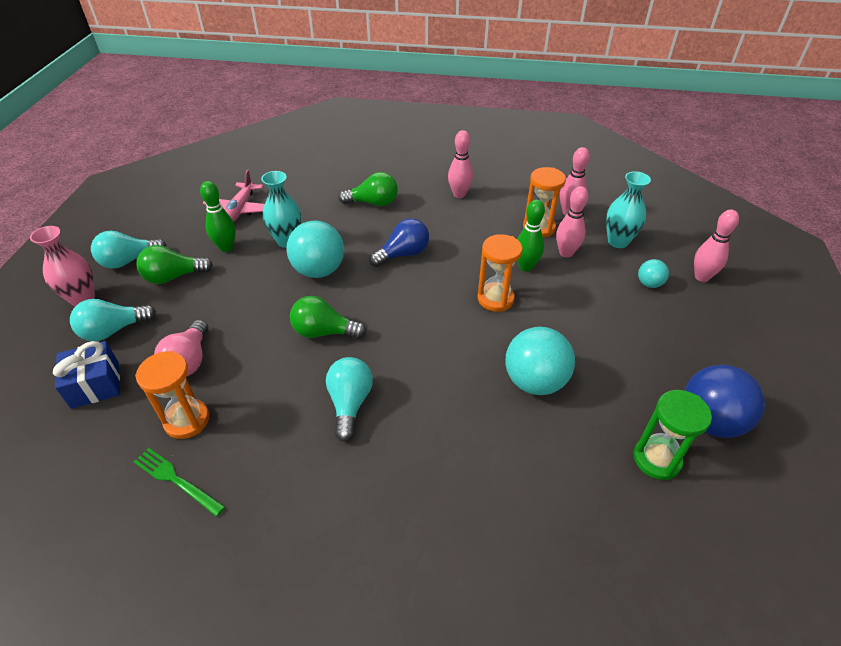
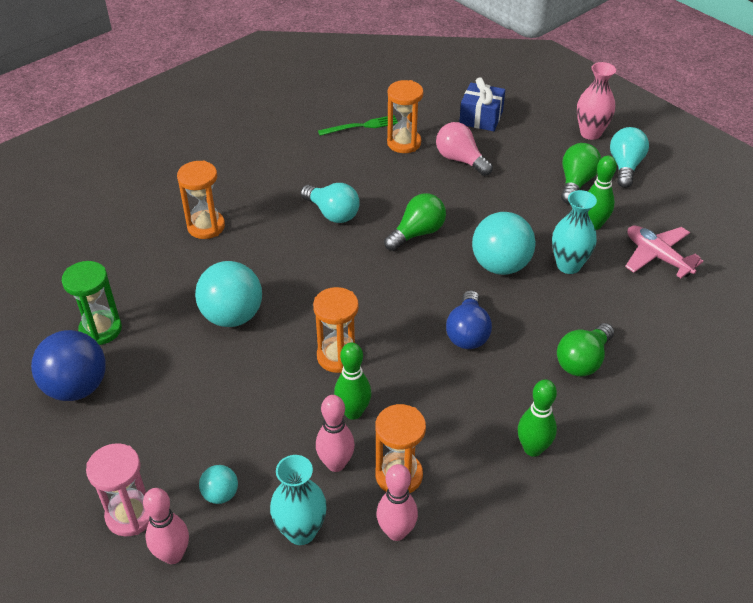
camera: 130 degrees right, 0 degrees up
turquoise light bulb [70,299,156,341] -> none
pink bowling pin [448,130,473,198] -> green bowling pin [518,379,557,457]
none -> pink hourglass [86,443,150,537]
none -> orange hourglass [177,160,225,239]

